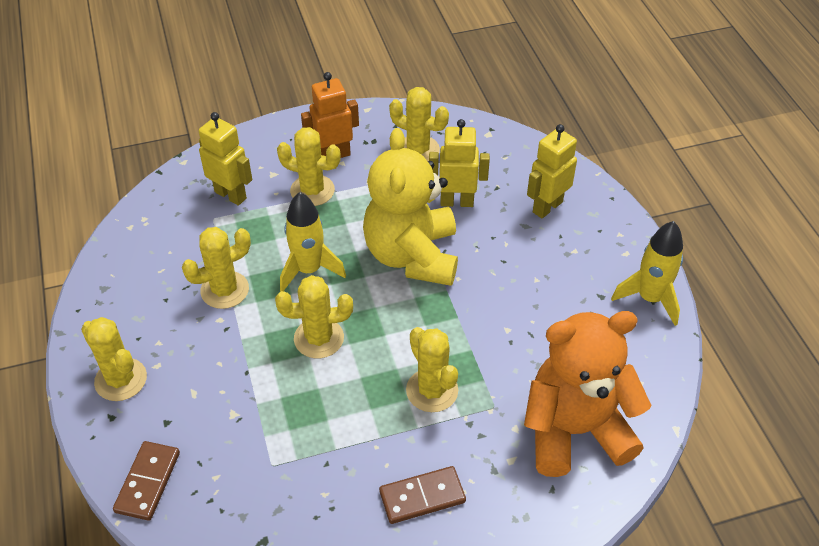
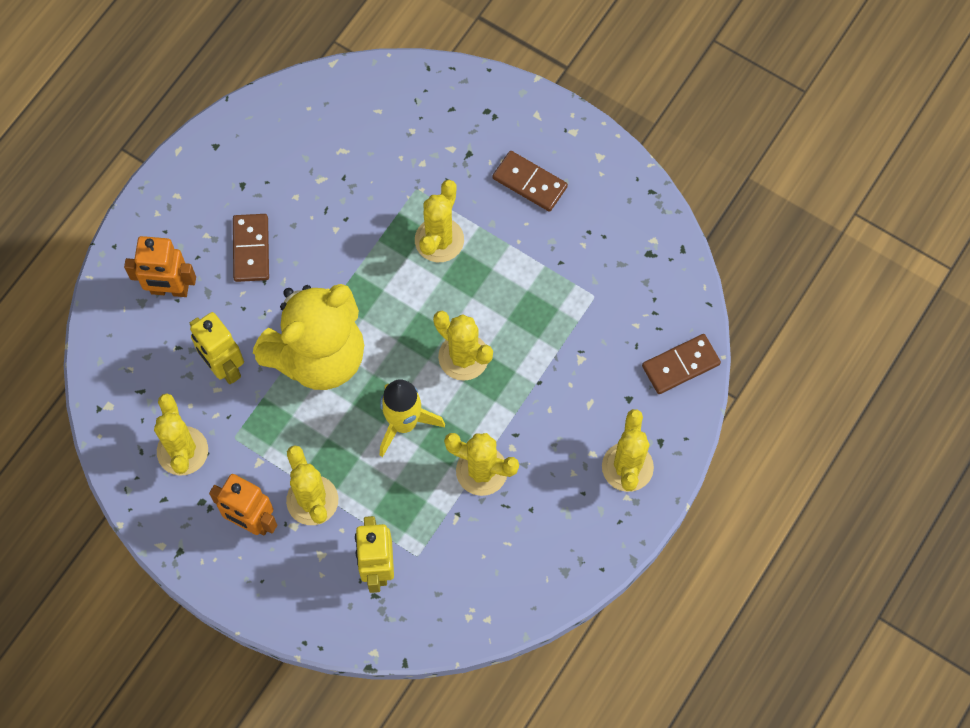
camera: 130 degrees left, 20 degrees up
orange teddy bear [524,311,651,477] -> none
yellow robot [527,124,577,218] -> orange robot [124,236,196,297]
yellow rocket [611,221,683,326] -> none
none -> brown domino [233,214,269,282]

